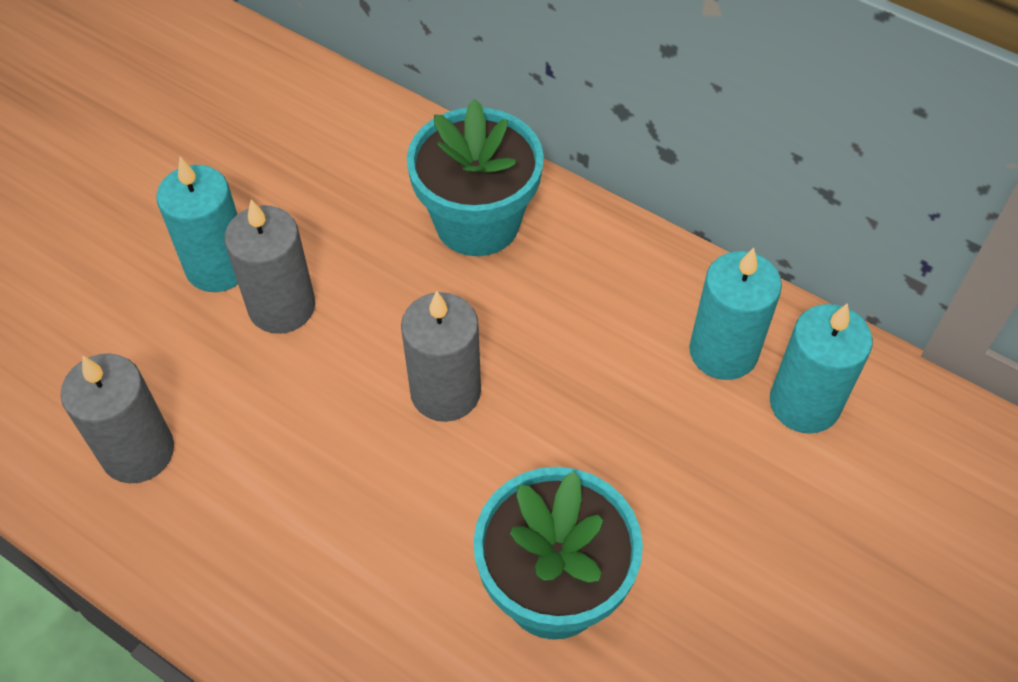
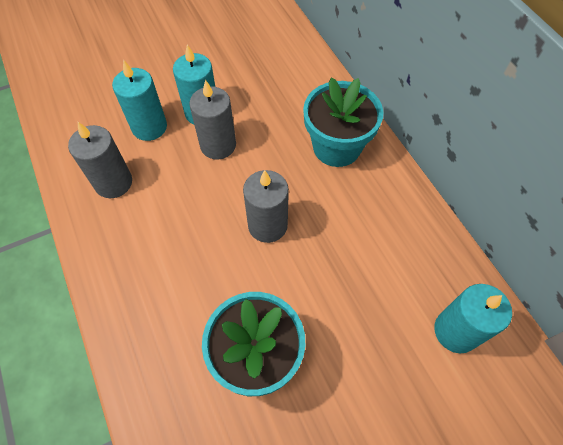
camera: 30 degrees right, 5 degrees up
turquoise candle [689,247,782,380] -> turquoise candle moved to [112,60,167,141]

